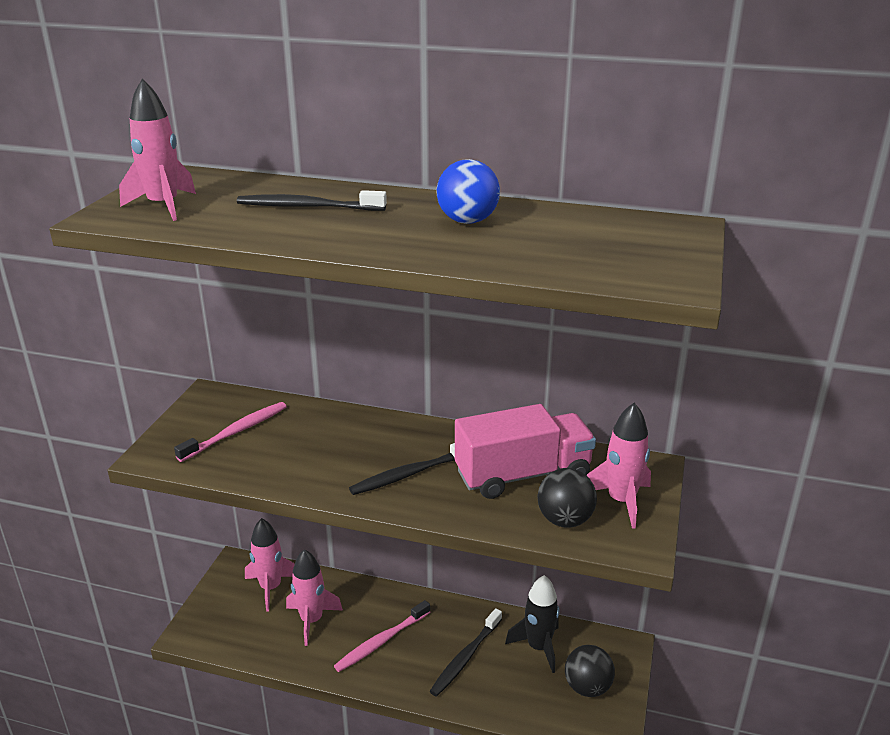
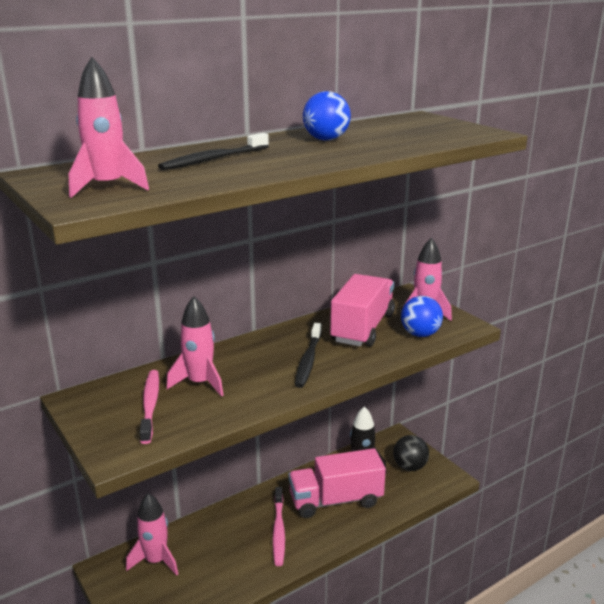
camera: 50 degrees left, 5 degrees down
pink rocket [286,549,343,646] -> pink rocket moved to [166,296,223,397]
black toothbrush [430,608,502,697] -> pink truck [288,448,386,518]
black ball [537,468,597,528] -> blue ball [401,296,443,337]

